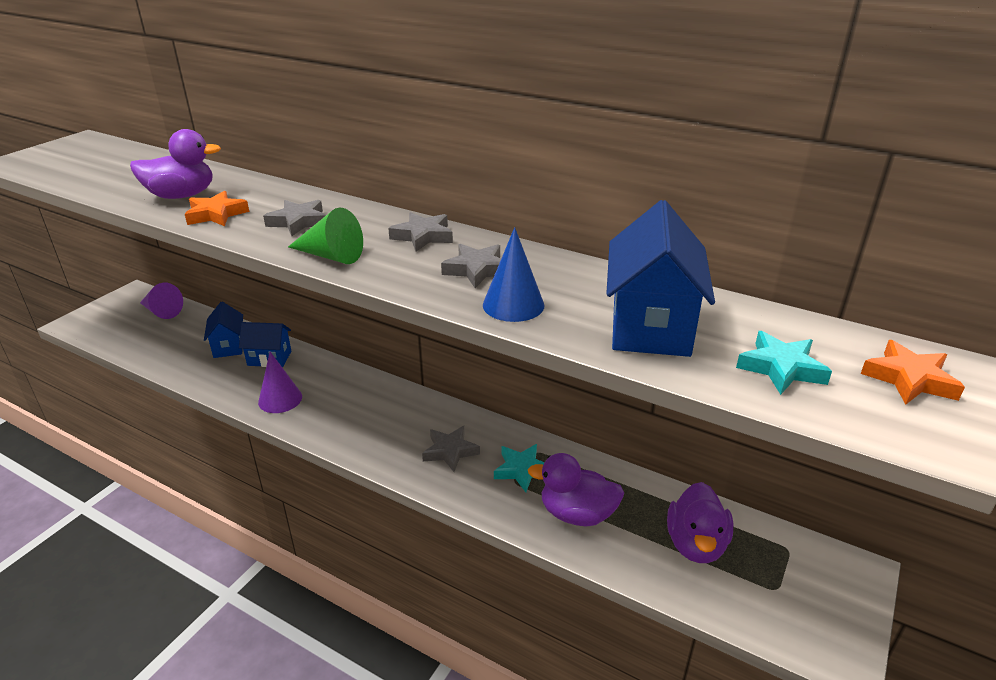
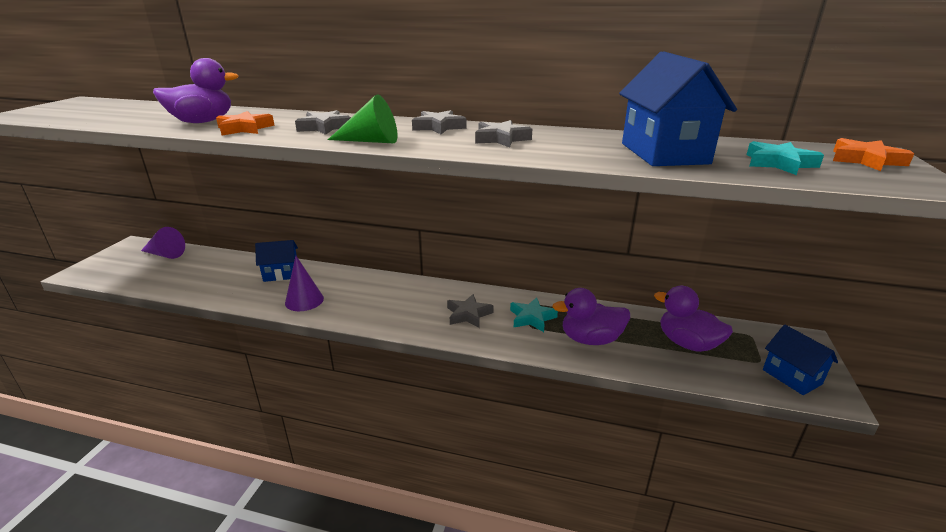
camera: 15 degrees left, 5 degrees down
blue house [204,302,243,358] -> blue house moved to [763,325,838,395]
blue cone [483,227,545,322] -> none
purple duck [667,482,733,563] -> purple duck turned 135 degrees clockwise [654,286,733,352]

